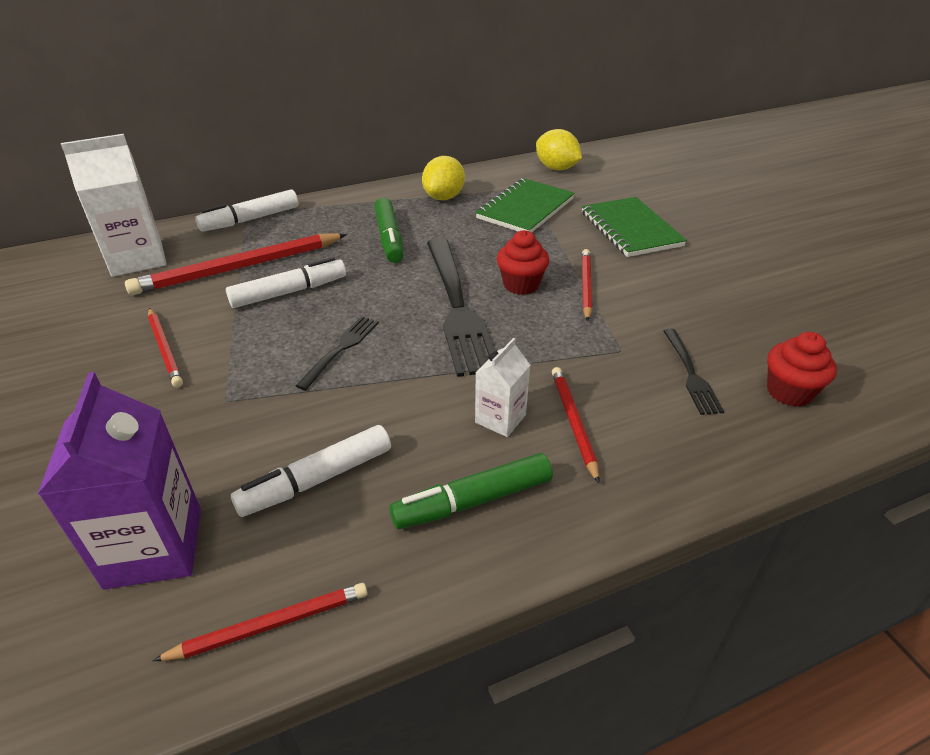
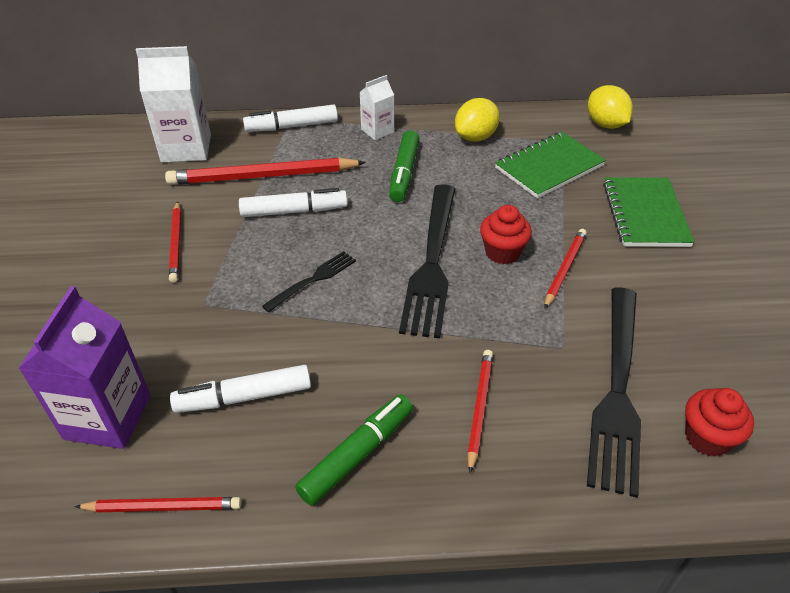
camera: 20 degrees right, 5 degrees up
green marker [389,453,553,529] -> green marker turned 135 degrees clockwise [295,395,413,506]
white carton [475,338,530,437] -> white carton moved to [360,75,394,140]
black fork [663,329,724,415] -> black fork [587,288,641,498], size x2.03

